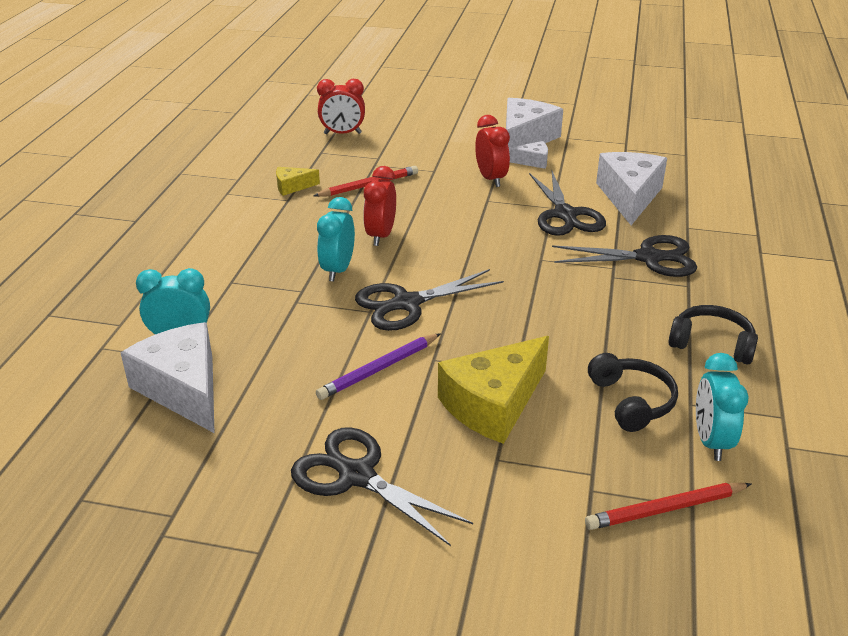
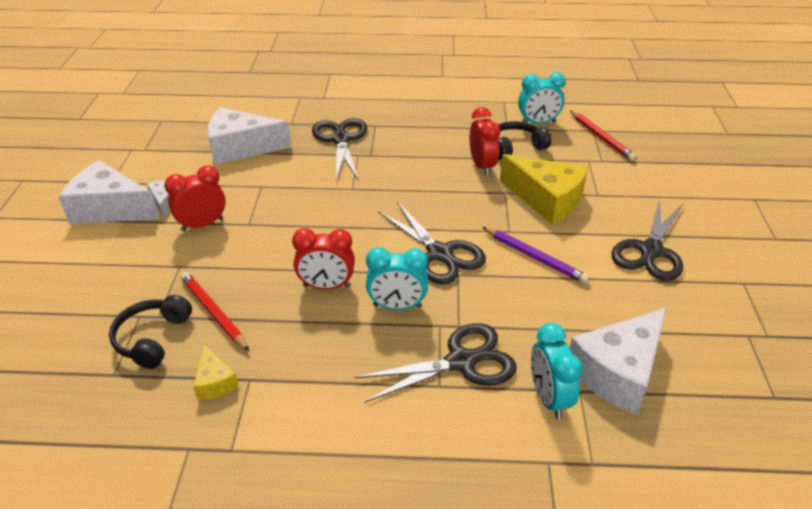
camera: 100 degrees left, 5 degrees up
red clock [317,79,365,134] -> red clock moved to [470,107,500,176]
black scissors [529,171,606,236] -> black scissors moved to [355,323,517,403]
black headphones [668,305,758,364] -> black headphones moved to [109,295,192,369]

